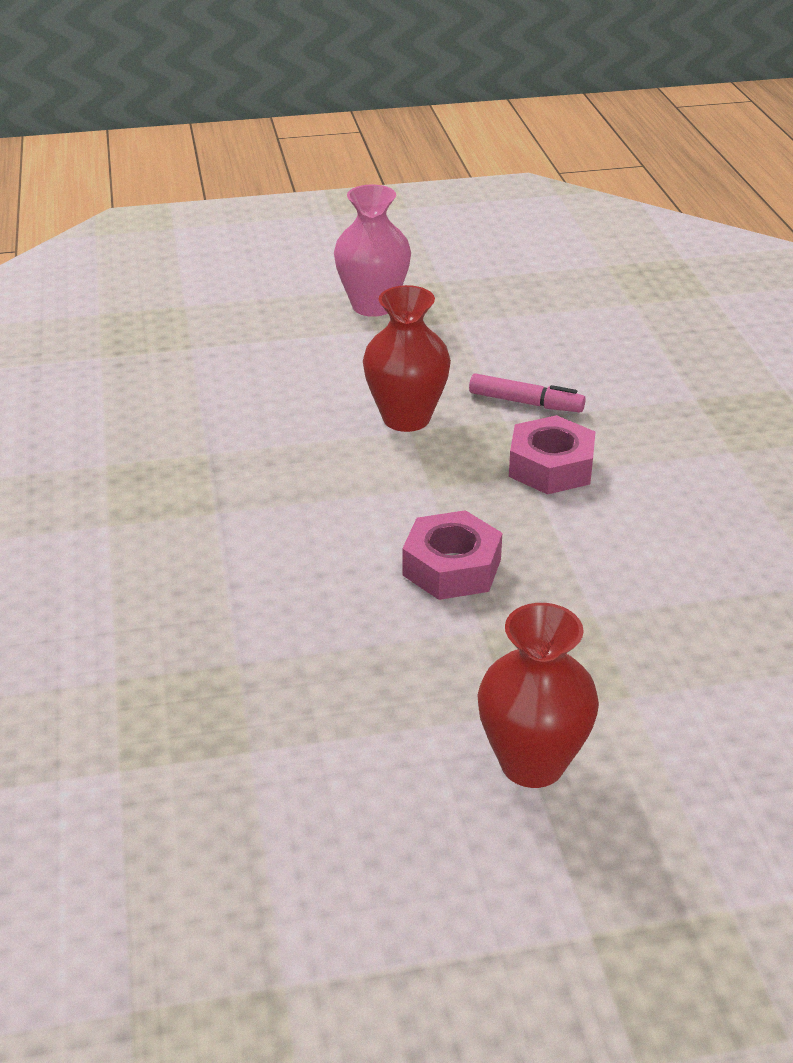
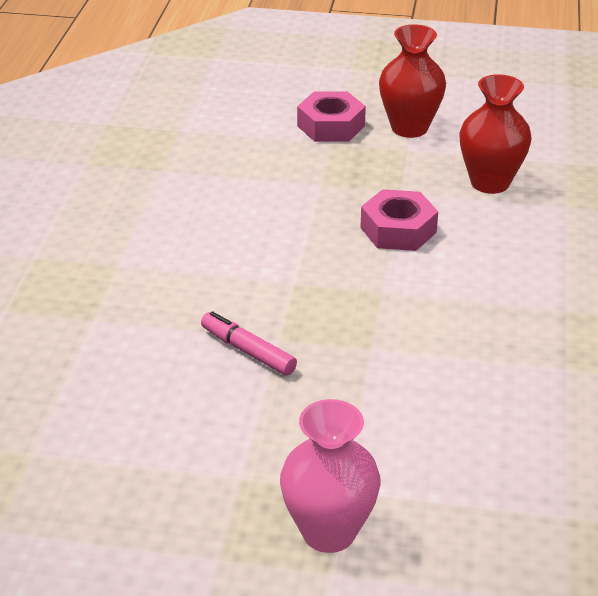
camera: 160 degrees left, 0 degrees up
red vase [363,285,451,432] -> red vase moved to [459,74,532,194]
pink nut [509,415,595,495] -> pink nut moved to [297,91,366,142]

